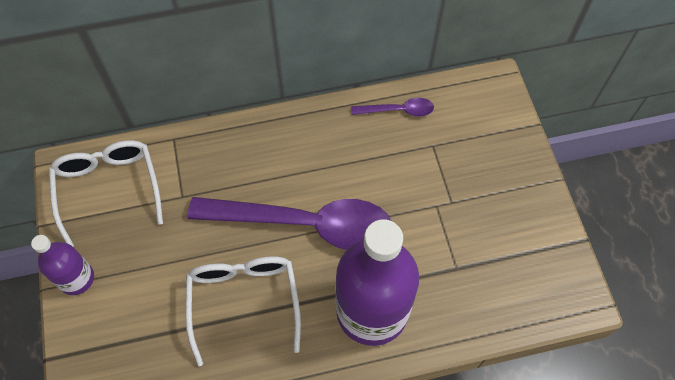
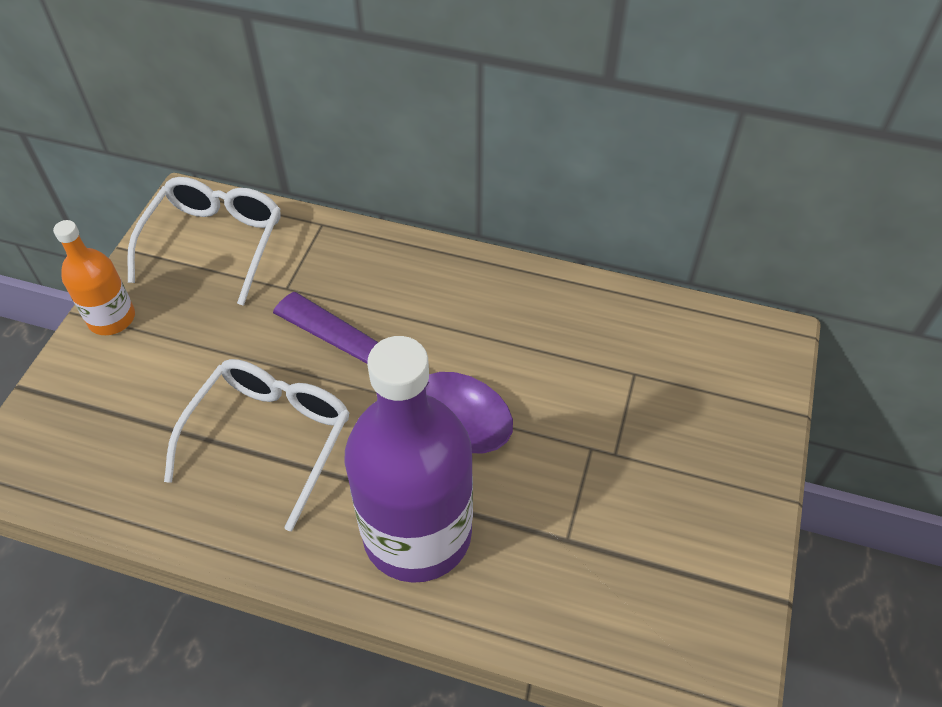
camera: 30 degrees right, 10 degrees down
purple bottle [31,235,94,295] -> orange bottle [53,220,135,335]
purple spoon [351,98,434,117] -> none

